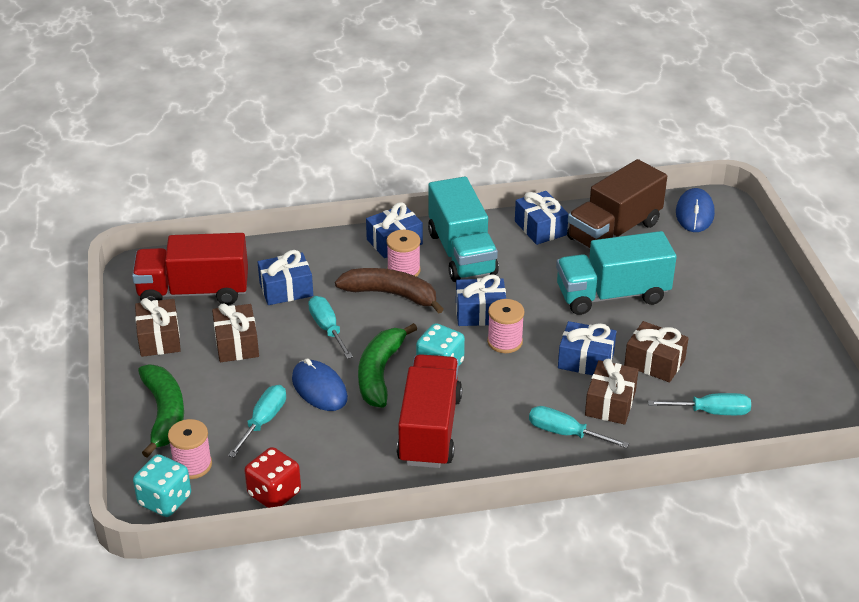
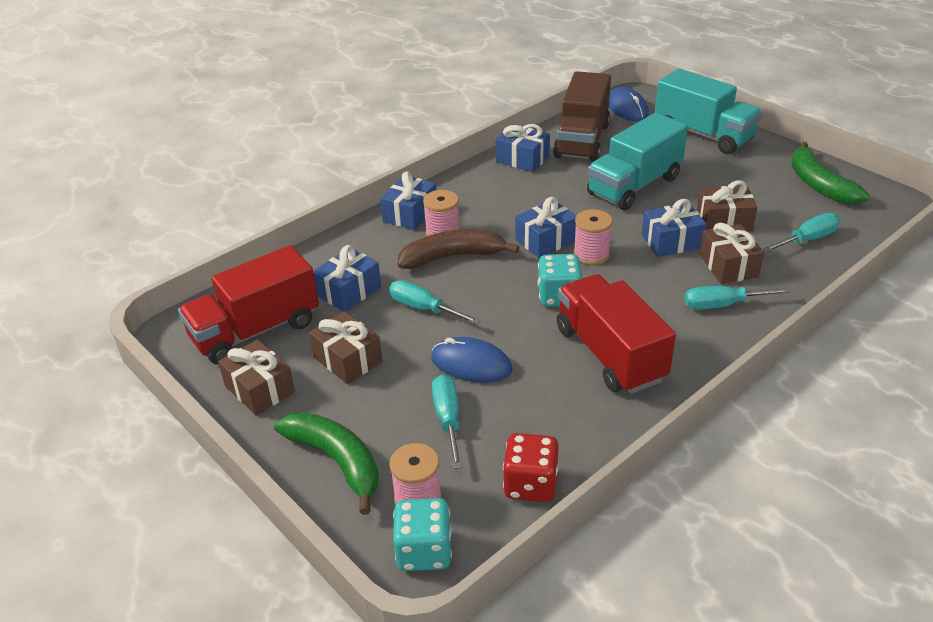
camera: 30 degrees left, 0 degrees up
green banana [358,323,417,408] -> green banana moved to [791,142,869,204]
turquoise truck [428,177,499,282] -> turquoise truck moved to [655,68,762,154]

